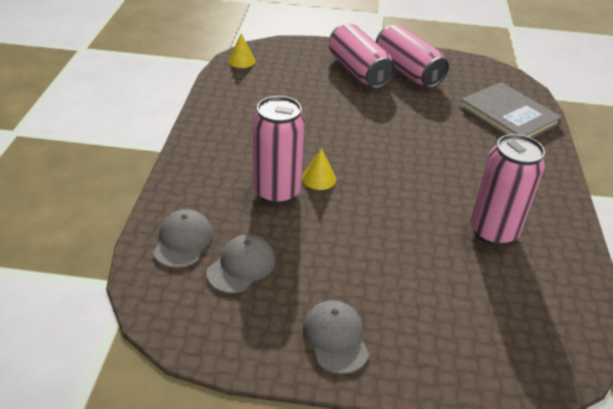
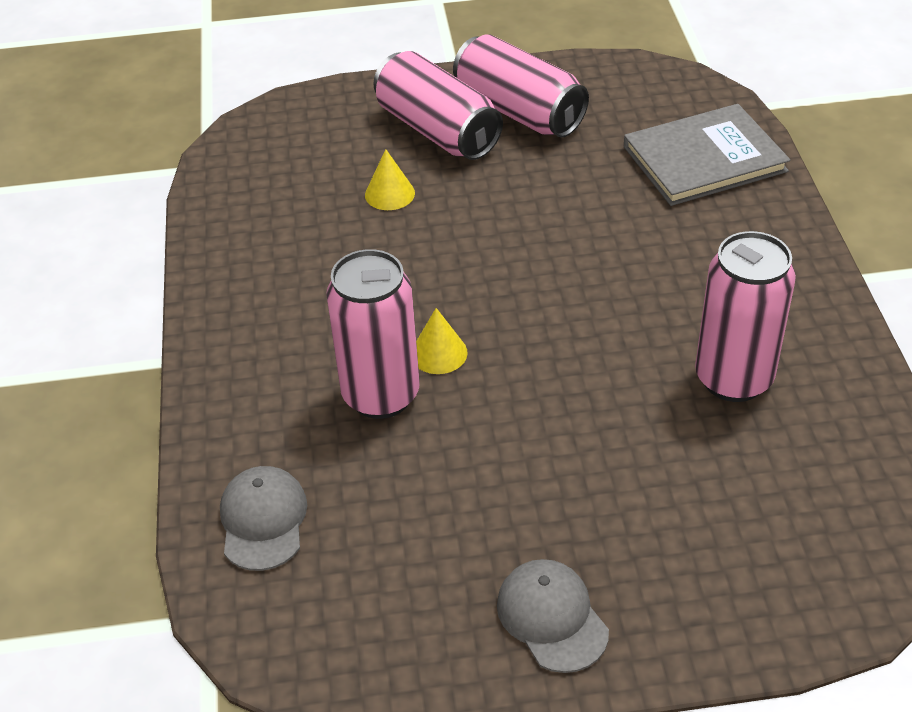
camera: 10 degrees left, 5 degrees up
grey cap [206,234,275,293] -> none
yellow cone [228,33,255,68] -> yellow cone moved to [365,149,415,210]
grey book [459,82,562,138] -> grey book turned 60 degrees counterclockwise [624,104,790,206]

